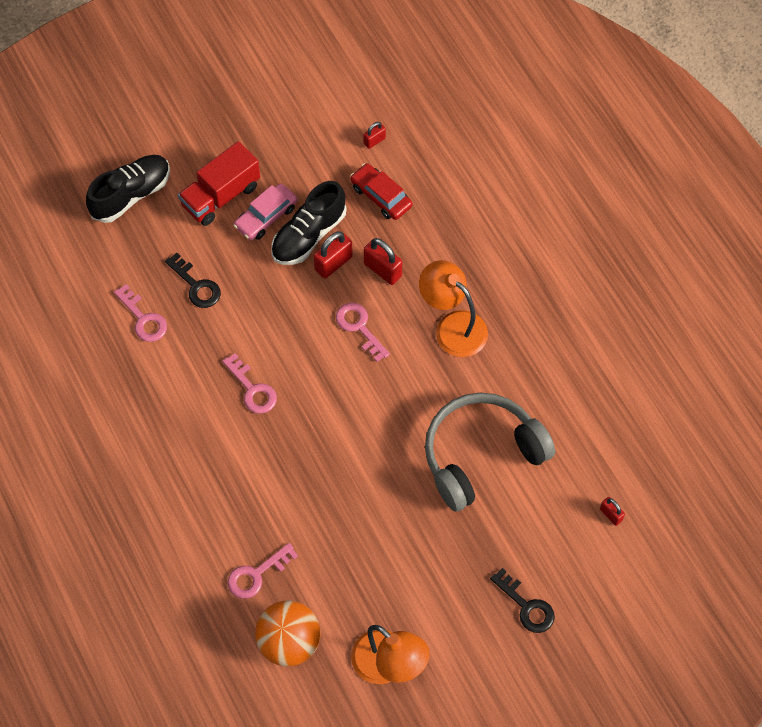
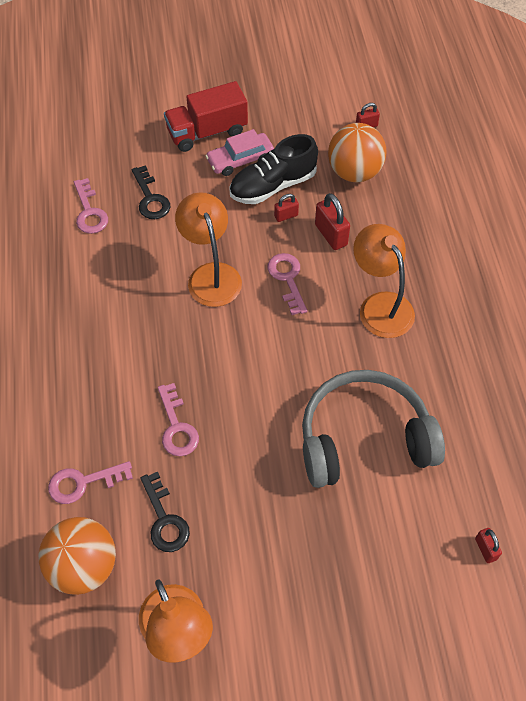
camera: 20 degrees right, 5 degrees down
black shoe [86,155,170,223] -> none
pink key [222,353,277,414] -> pink key moved to [158,383,199,456]
red padlock [314,231,353,279] -> red padlock [274,194,299,222], size x0.58
red car [350,163,412,220] -> orange ball [328,123,387,182]
black key [490,568,555,633] -> black key moved to [141,471,190,552]
none -> orange lamp [175,192,242,307]

